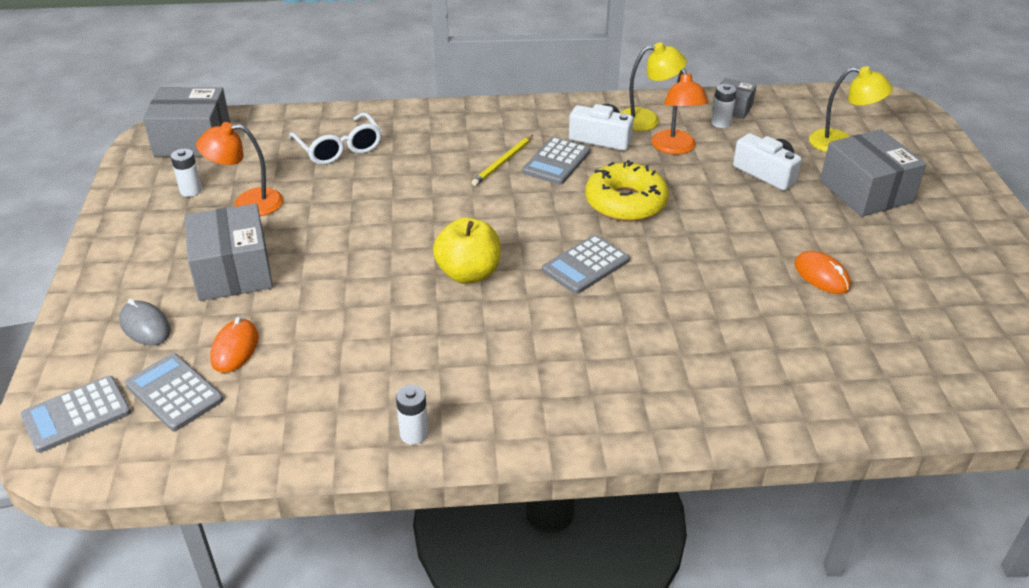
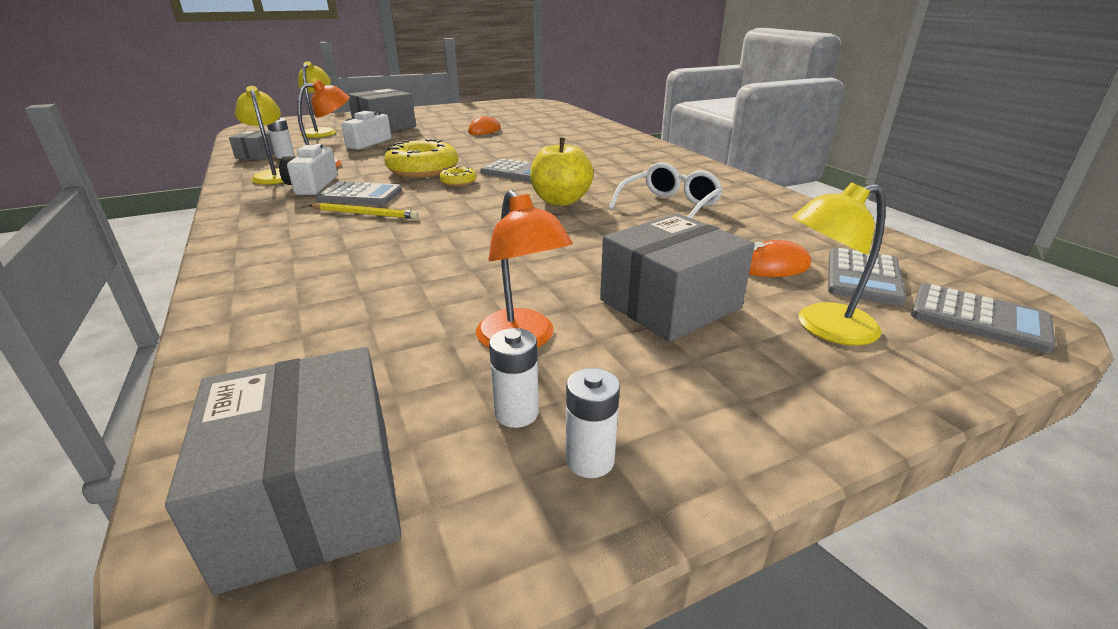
camera: 110 degrees left, 10 degrees down
grey mouse [119,299,171,346] -> yellow lamp [792,182,886,346]
white glasses [289,112,382,165] -> white glasses moved to [609,162,723,218]
white battery [396,385,428,445] -> white battery moved to [566,368,620,478]
none -> yellow donut [439,166,477,186]

